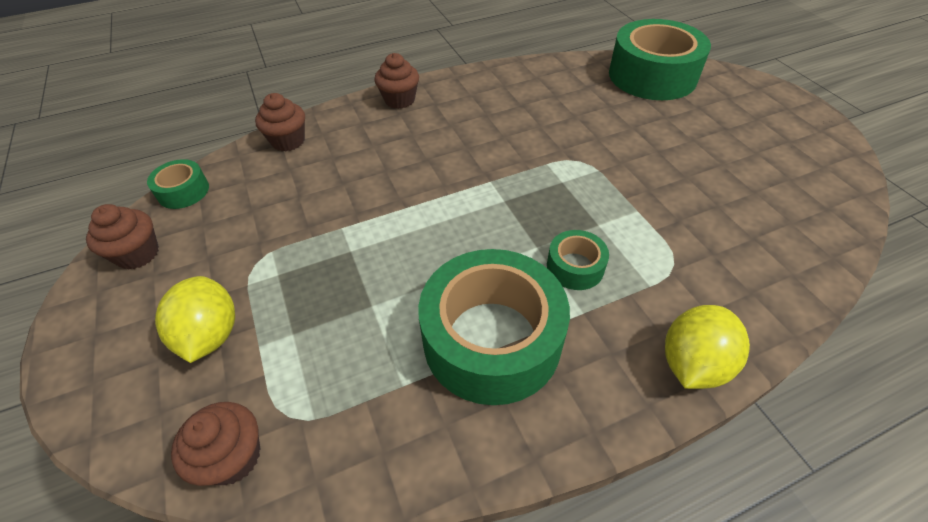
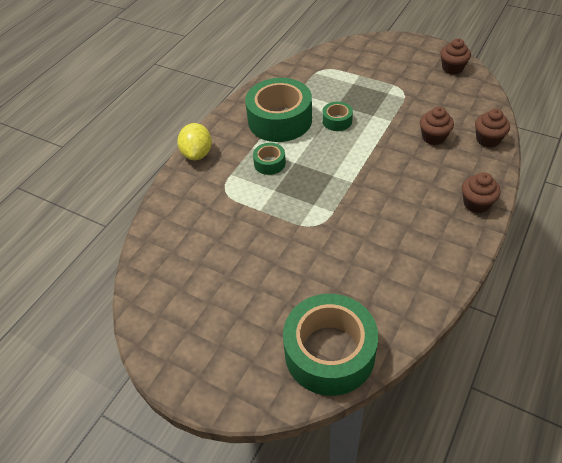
camera: 145 degrees right, 0 degrees up
green tape [147,159,209,209] -> green tape moved to [322,102,353,131]
yellow lemon [155,276,235,363] -> none
brown cupcake [171,402,260,486] -> brown cupcake moved to [420,107,454,145]

